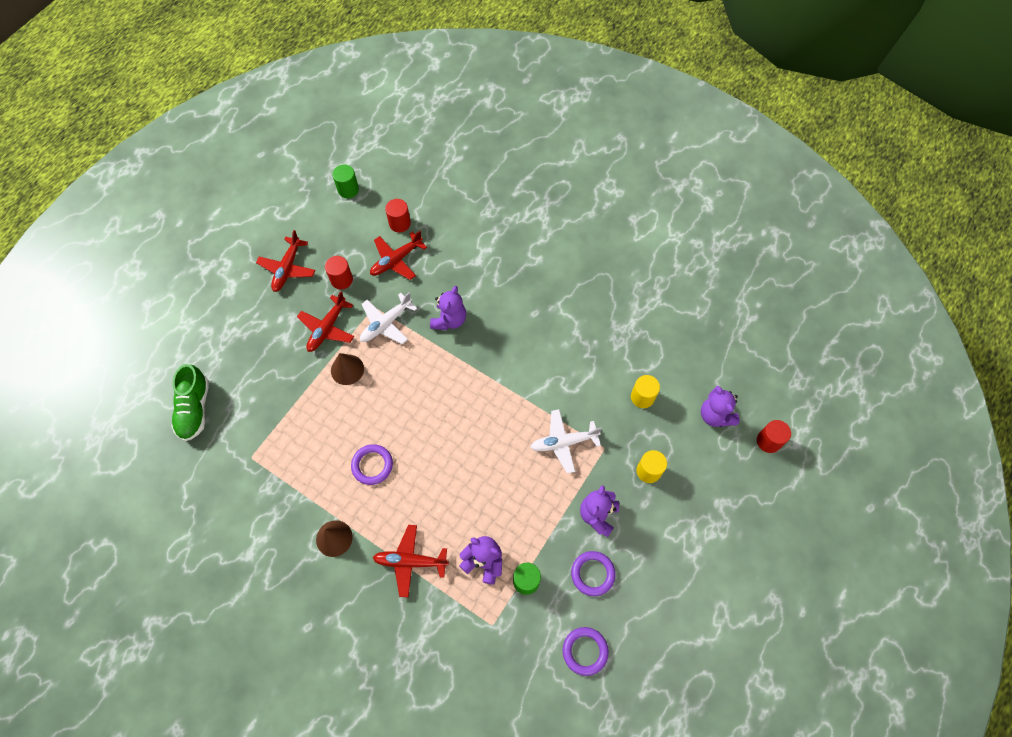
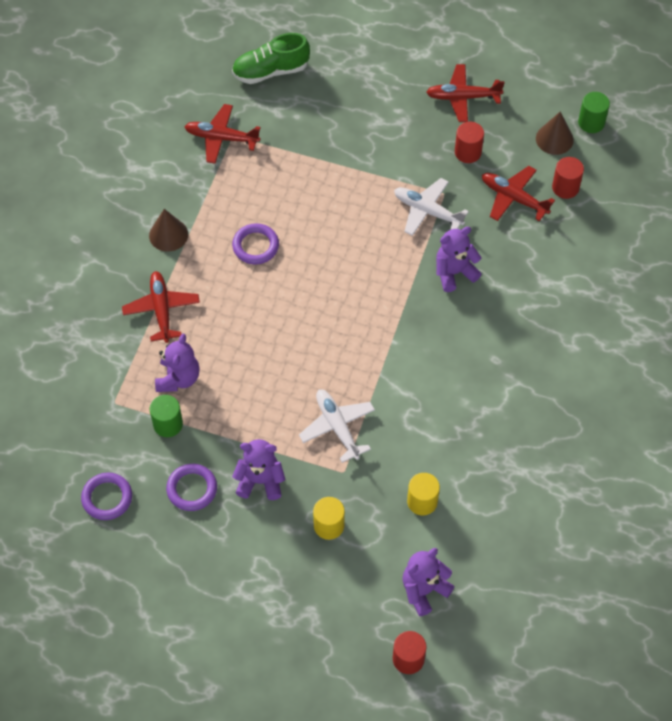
camera: 75 degrees right, 5 degrees down
red plane [297,291,354,352] -> red plane moved to [184,104,261,164]
brown cone [331,353,364,385] -> brown cone moved to [536,112,574,155]
purple teddy bear [430,286,466,330] -> purple teddy bear turned 150 degrees clockwise [436,227,482,292]

